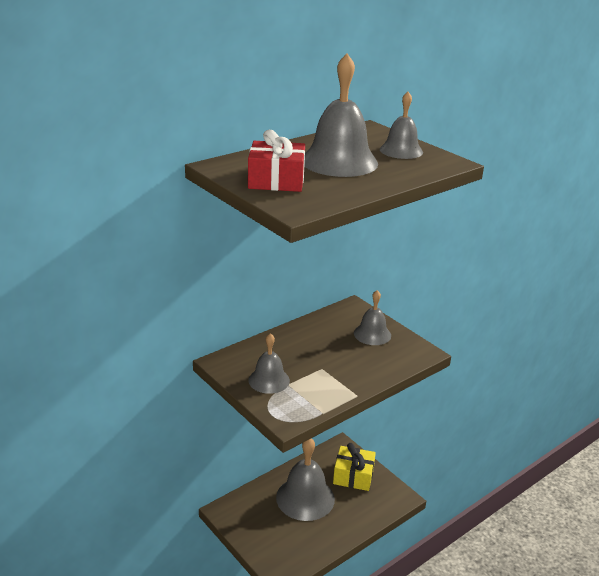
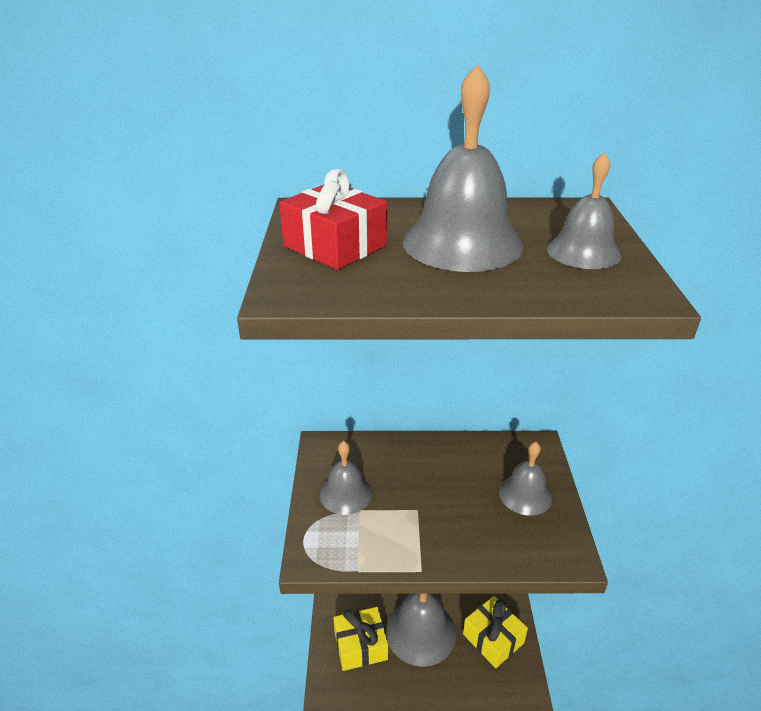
camera: 40 degrees right, 5 degrees up
none -> yellow gift [333,607,388,671]

